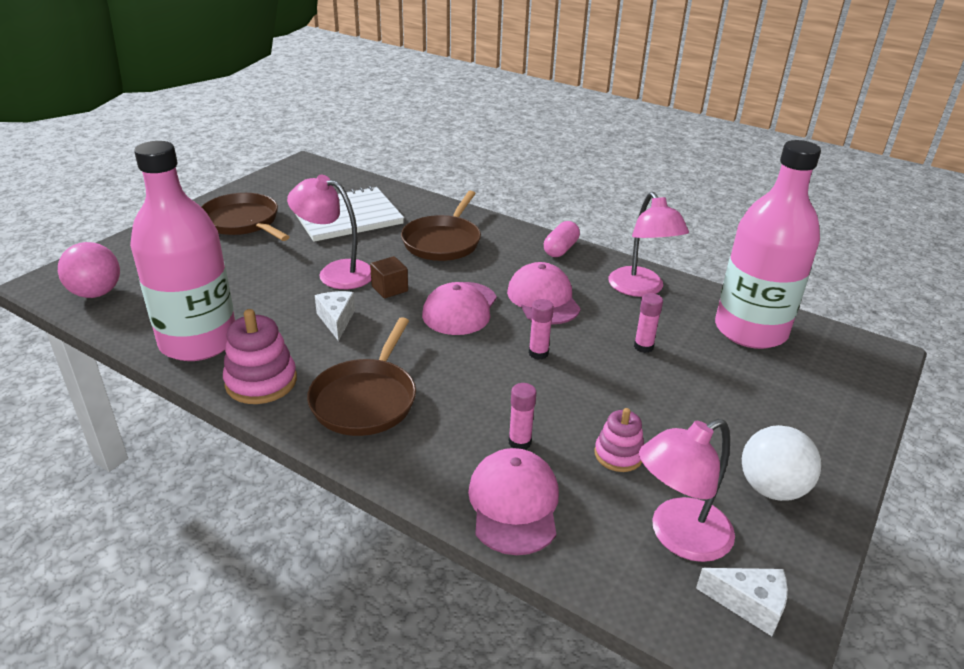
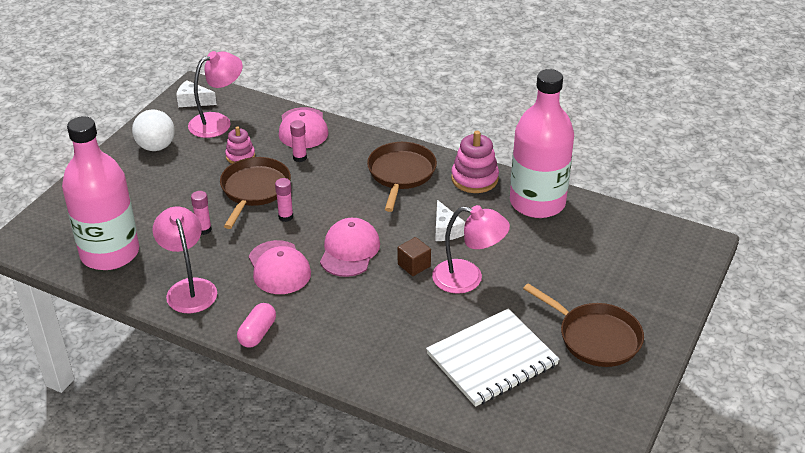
camera: 175 degrees right, 5 degrees up
pink ball [58,242,120,298] -> none
brown pan [401,191,481,261] -> brown pan moved to [220,157,291,229]

